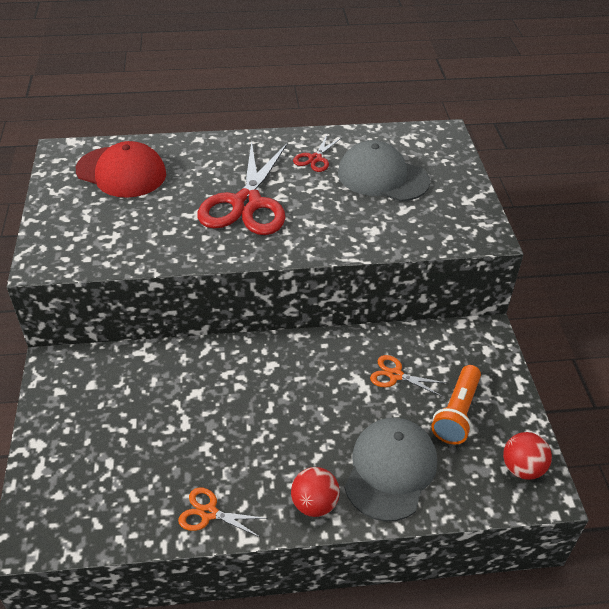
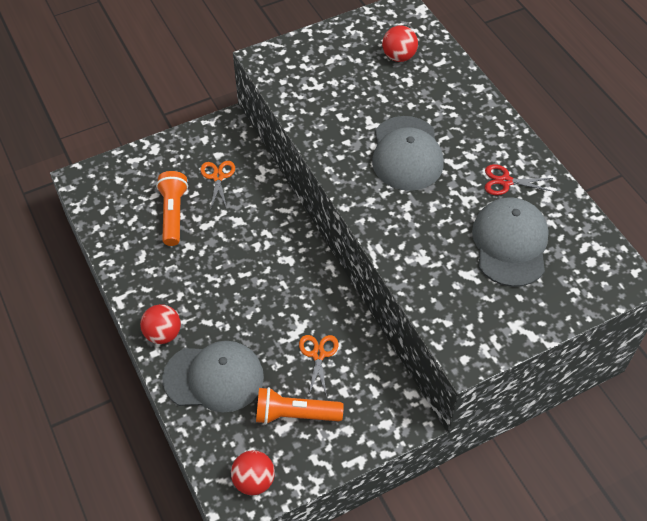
camera: 70 degrees right, 10 degrees up
red cap [76,141,166,198] -> red ball [382,25,418,62]
orange scissors [178,488,268,538] -> orange scissors moved to [201,161,235,210]
red scissors [197,141,287,235] -> grey cap [372,116,444,191]
none -> orange flashlight [156,171,188,246]

